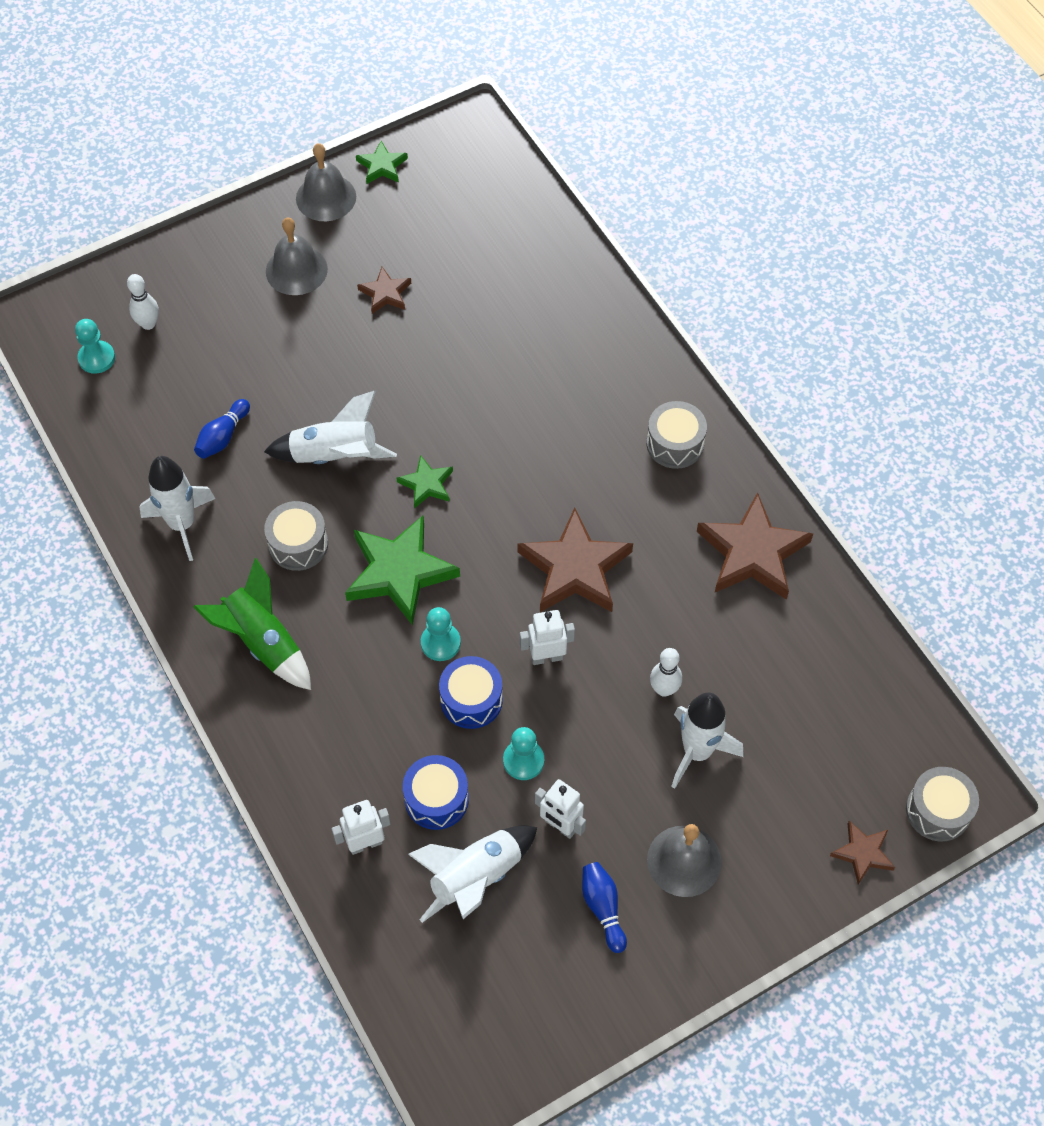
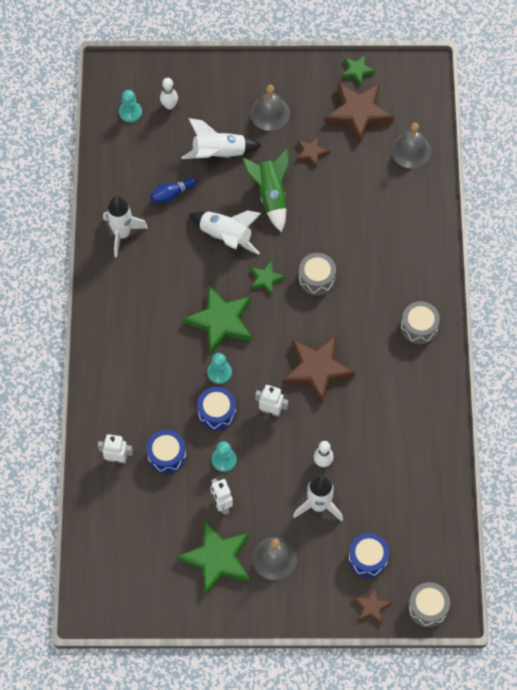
camera: 30 degrees right, 5 degrees up
green rocket [193,558,311,690] -> green rocket moved to [242,149,289,232]
grey drum [264,501,328,571] -> grey drum moved to [299,253,336,295]
grey bell [296,143,356,221] -> grey bell moved to [391,123,431,168]
white rocket [408,825,537,923] -> white rocket moved to [181,118,262,159]
blue bowling pin [582,862,627,953] -> green star [177,520,250,596]
brown star [697,492,814,600] -> brown star moved to [325,83,394,144]
none -> blue drum [349,533,389,578]

